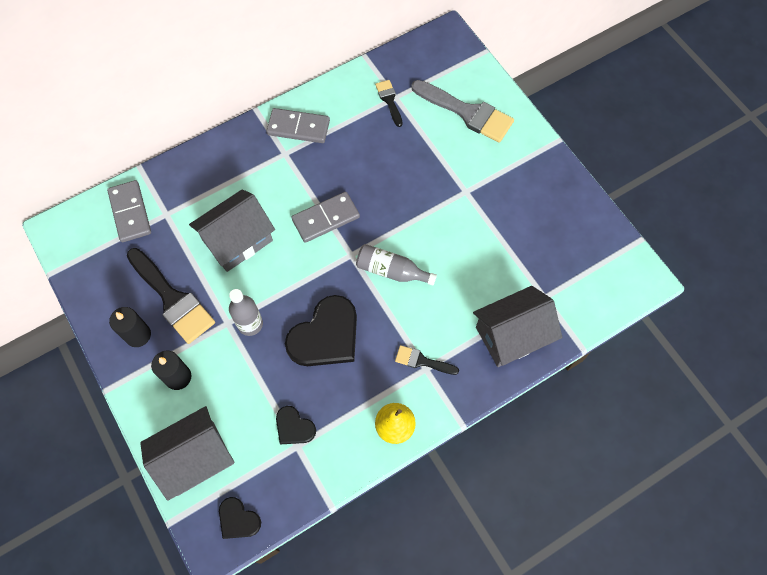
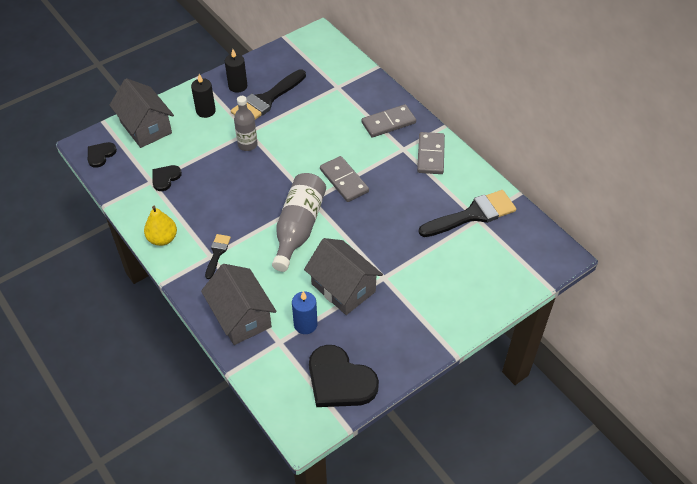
camera: 85 degrees right, 15 degrees down
grey domino [107,180,151,242] -> grey domino moved to [362,104,416,138]
grey house [189,189,275,272] -> grey house moved to [304,238,383,315]
black heart [285,295,357,366] -> black heart moved to [309,345,379,407]
grey bottle [356,244,437,286] -> grey bottle [272,173,326,272], size x1.59
black brush [375,80,403,127] -> black brush [418,190,516,237], size x1.96
grey brush [411,80,514,143] -> none
none -> blue candle [292,291,317,334]

